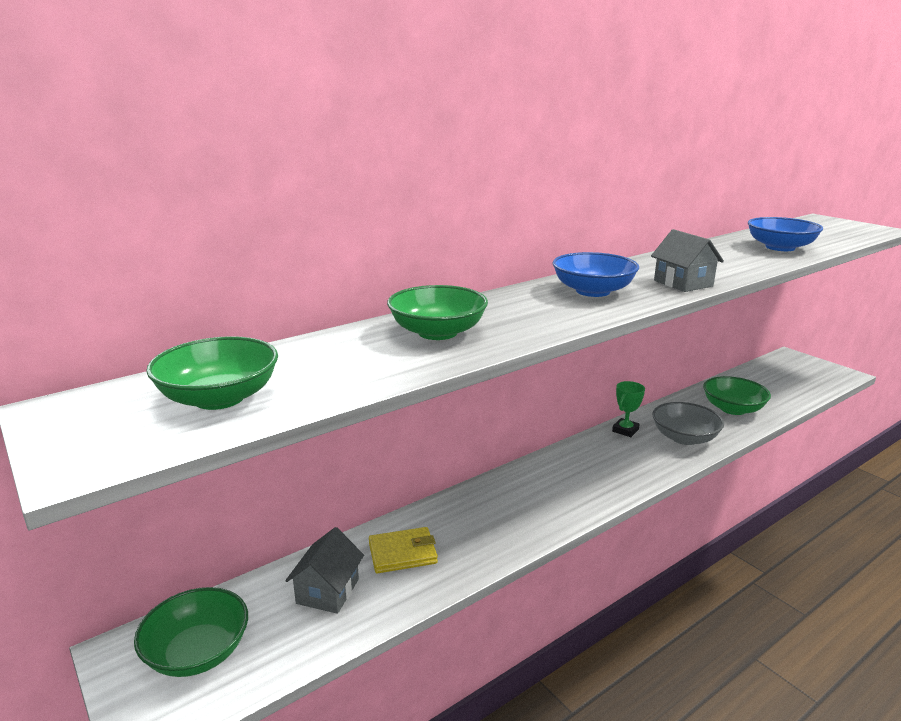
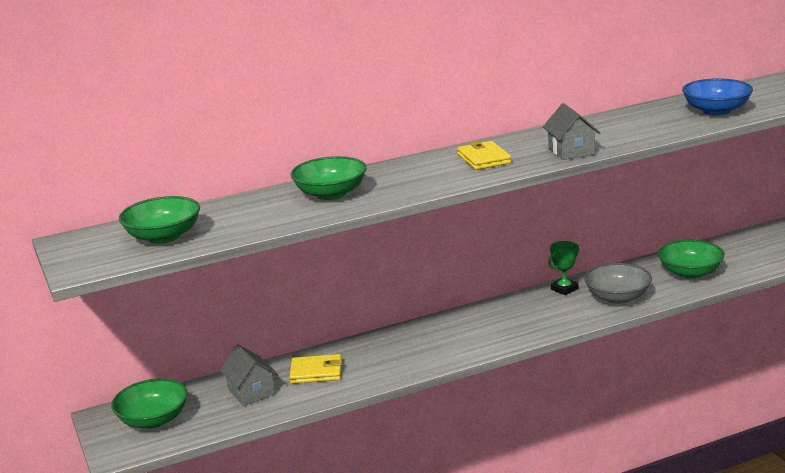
camera: 15 degrees right, 0 degrees up
grey house [285,527,364,614] -> grey house turned 60 degrees counterclockwise [220,345,278,406]
blue bowl [553,252,639,297] -> yellow wallet [457,141,511,170]

